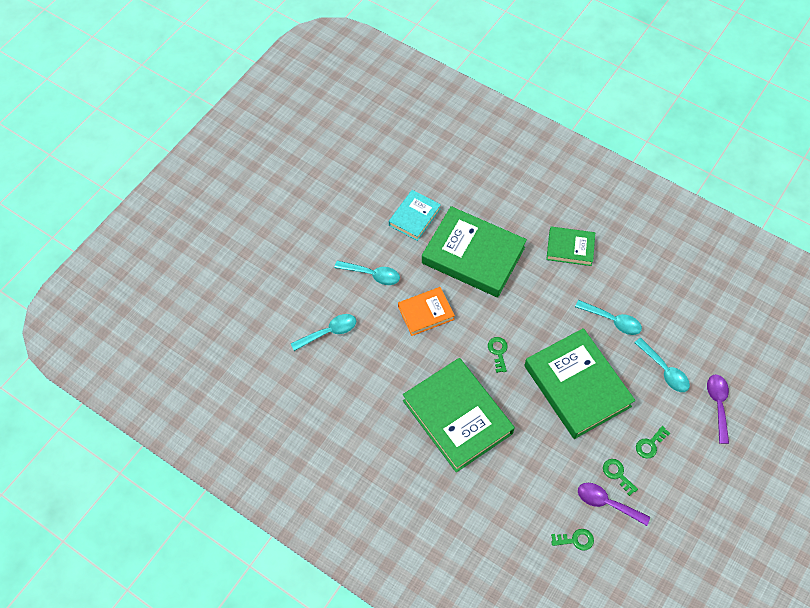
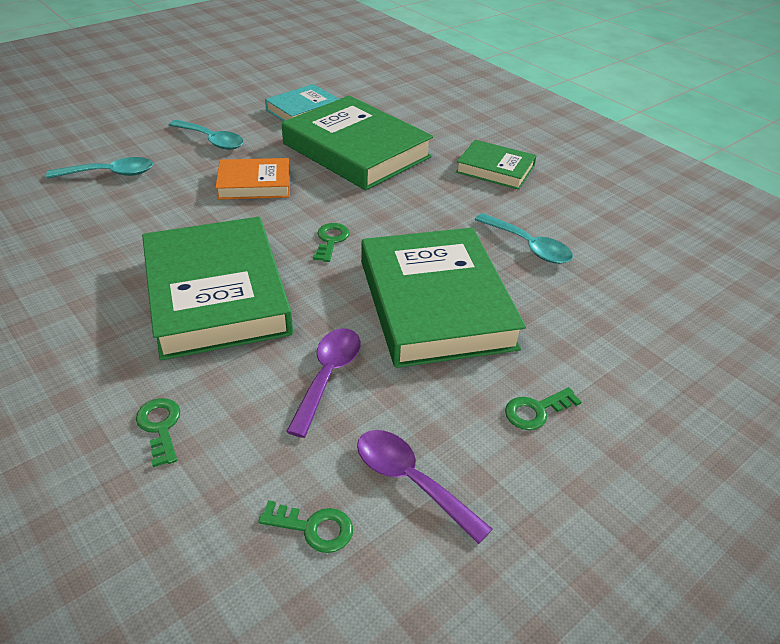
camera: 15 degrees right, 20 degrees down
green key [603,459,638,496] -> green key moved to [136,398,180,468]
turquoise spoon [634,338,690,392] -> none
purple spoon [707,374,729,444] -> purple spoon moved to [286,328,360,438]

